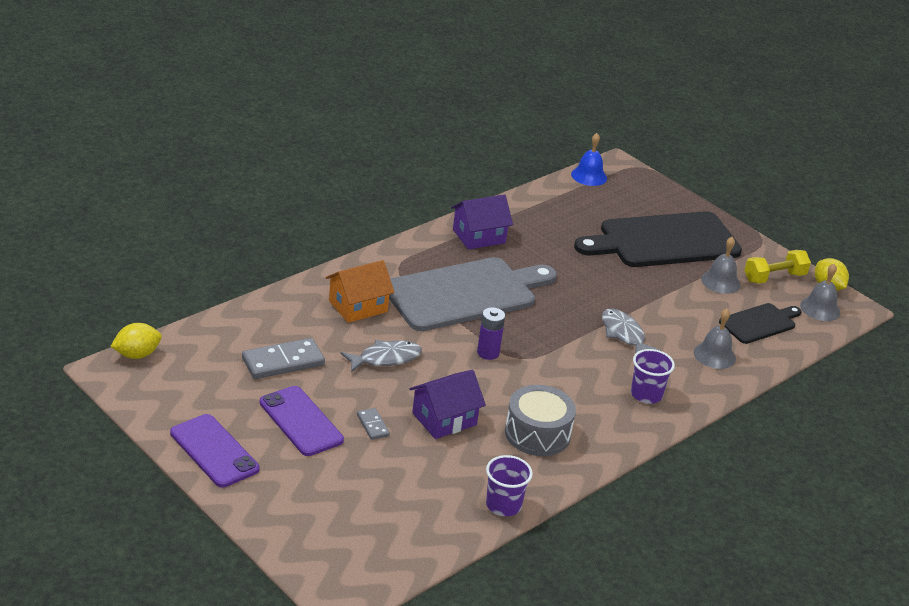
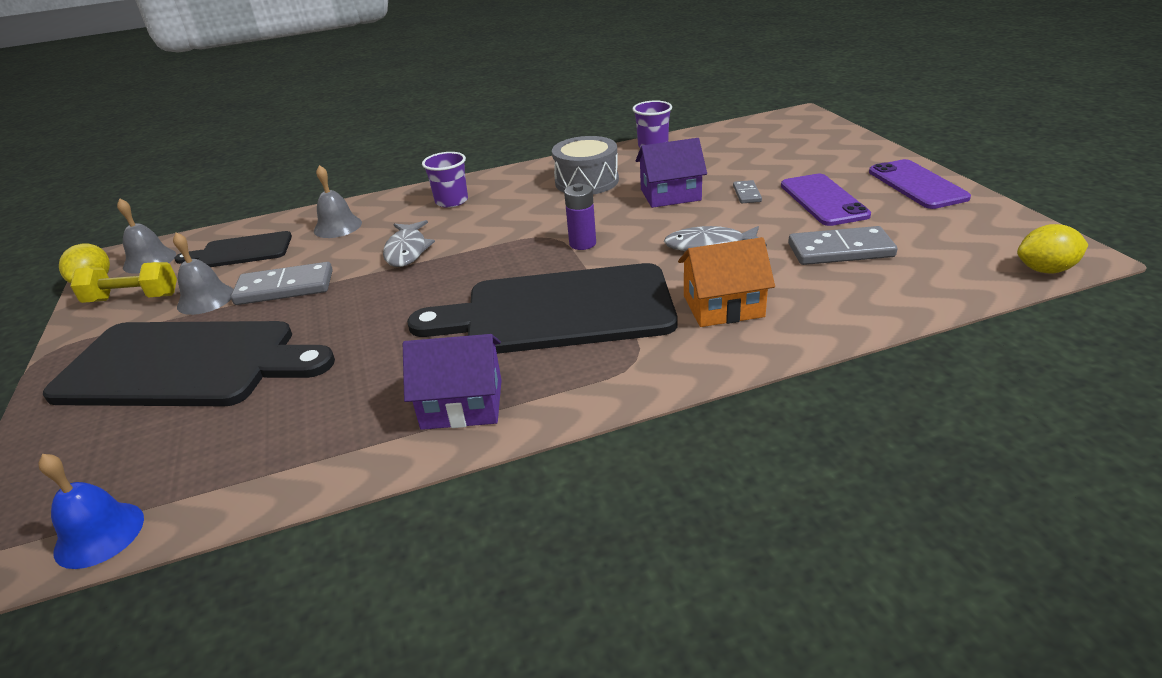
camera: 150 degrees left, 0 degrees up
grey cutting board [389,257,557,331] -> black cutting board [407,263,677,354]
none -> grey domino [231,262,333,305]

